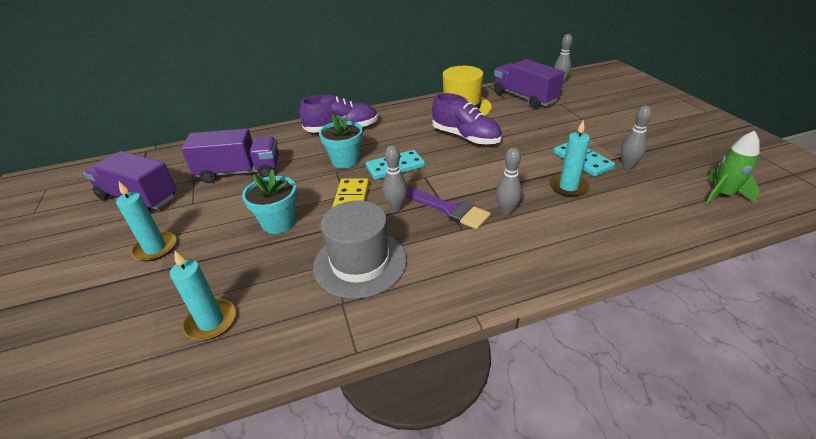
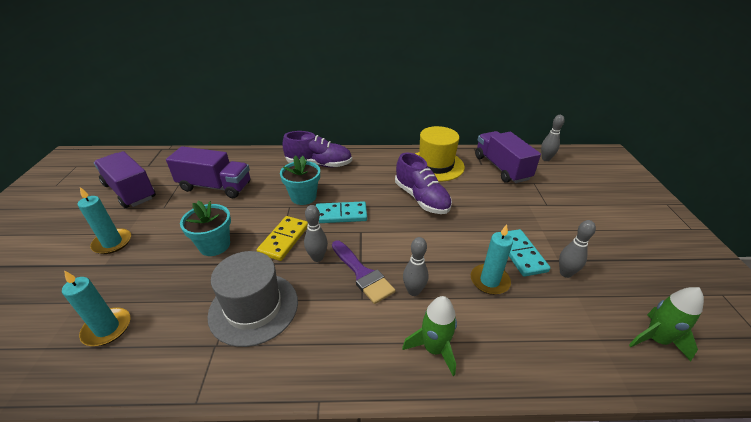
camera: 15 degrees right, 0 degrees up
none -> green rocket [402,296,457,376]

